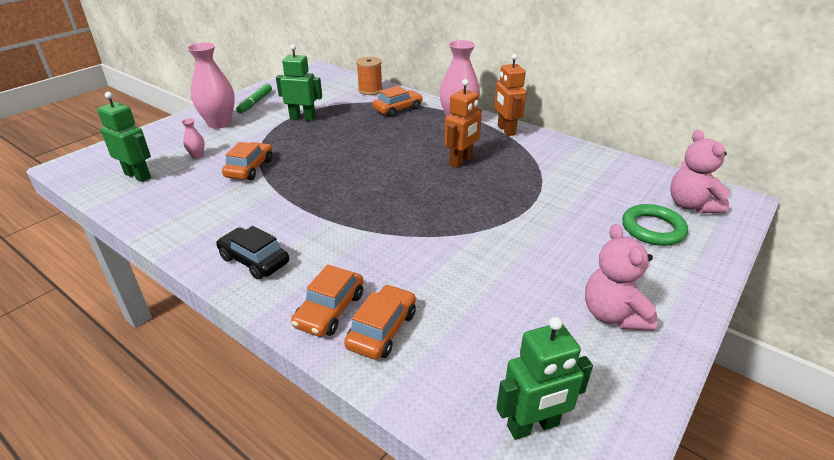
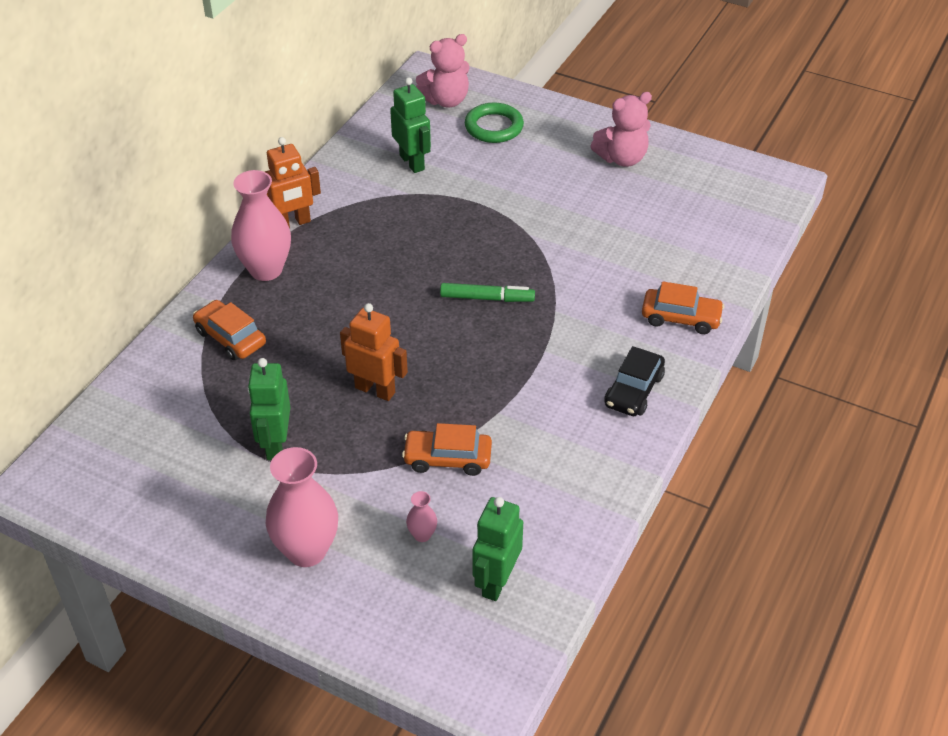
camera: 100 degrees left, 10 degrees up
green marker [236,84,272,114] -> green marker moved to [440,283,535,302]
orange car [344,285,416,360] -> none
orange spool [356,57,383,95] -> none
orange robot [444,79,482,168] -> orange robot moved to [340,303,408,401]
green robot [496,317,593,440] -> green robot moved to [390,77,431,173]

